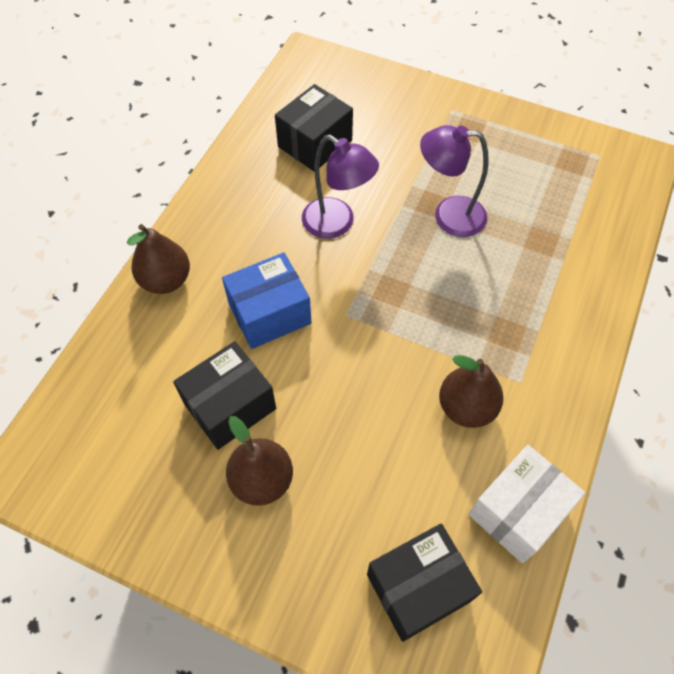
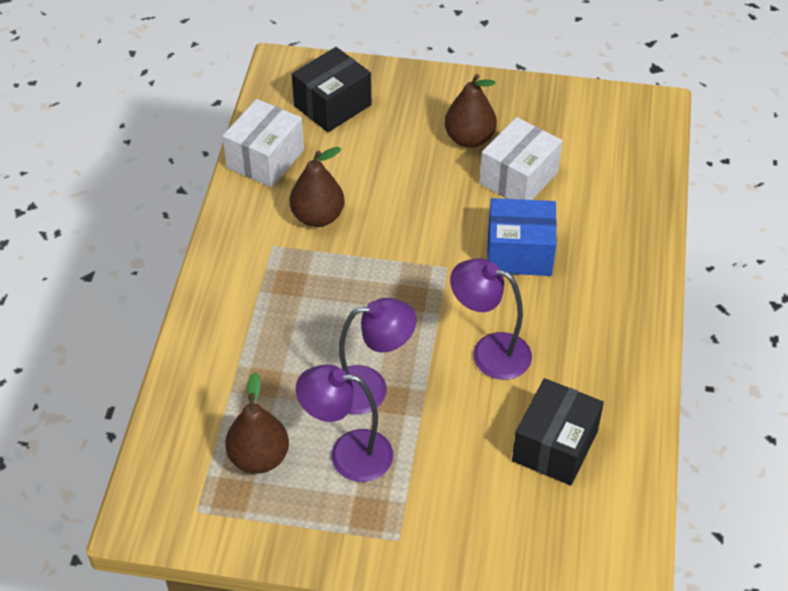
camera: 165 degrees right, 10 degrees down
brown pear [127,224,190,294] -> brown pear moved to [225,372,289,474]
black box [173,341,276,450] -> white box [480,117,562,200]
blue box [222,253,311,349] -> blue box turned 45 degrees clockwise [487,198,557,276]
none -> purple lamp [296,365,393,482]

